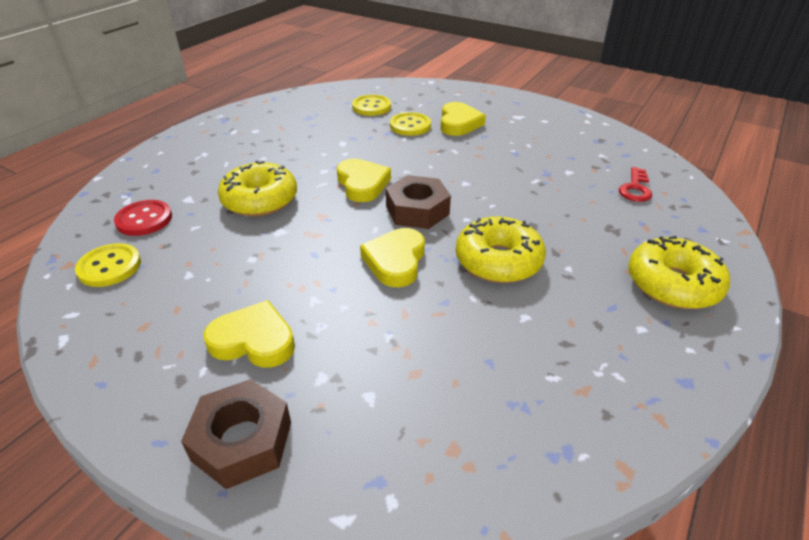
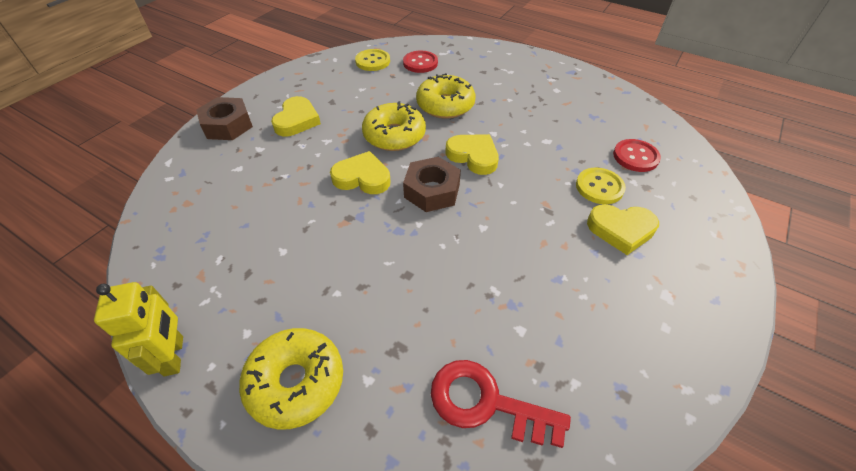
camera: 90 degrees right, 10 degrees up
yellow heart [337,159,391,202] -> yellow heart turned 120 degrees counterclockwise [445,134,499,175]
yellow button [352,95,391,116] -> red button [613,139,661,172]
yellow donut [456,217,546,283] -> yellow donut moved to [362,101,426,151]
red key [619,167,652,202] -> red key [431,360,571,448], size x1.59
none -> yellow robot [94,282,183,377]

